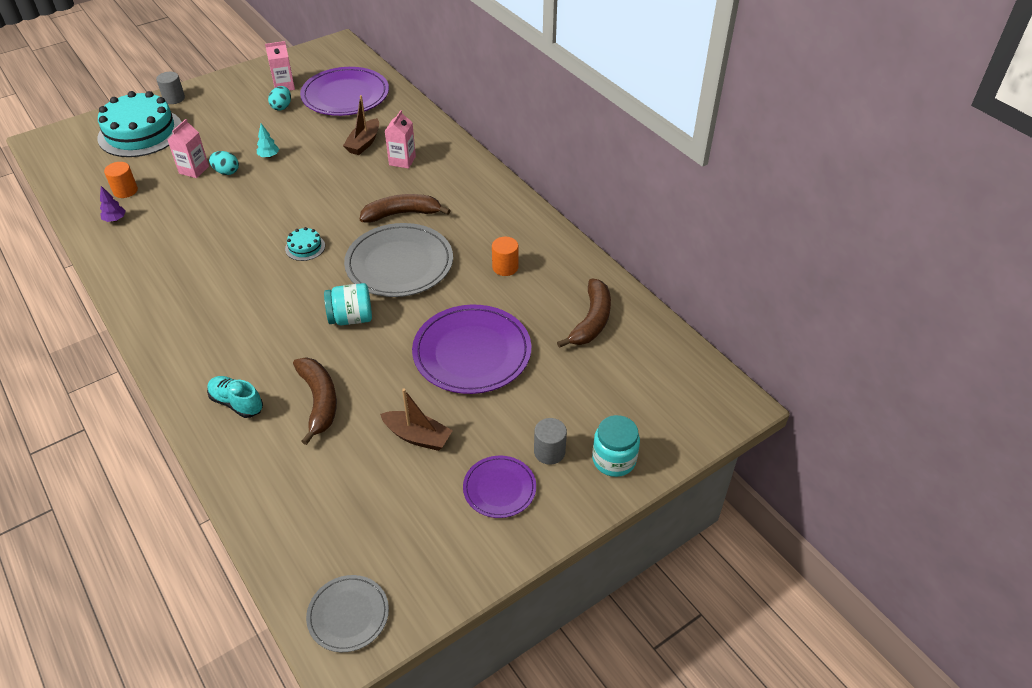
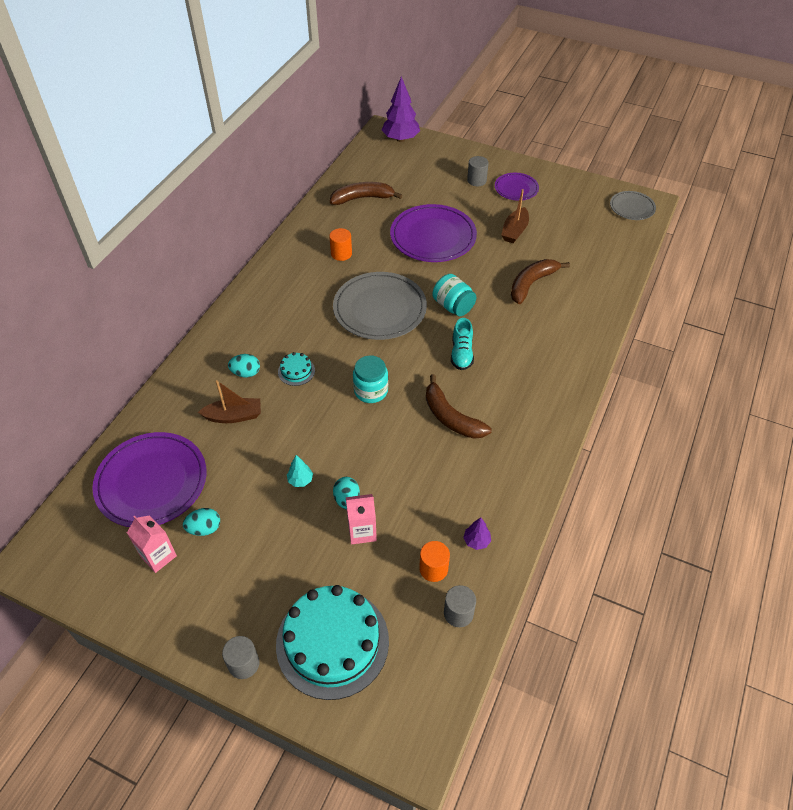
camera: 120 degrees left, 5 degrees up
turquoise shoe [207,376,263,418] -> turquoise shoe moved to [451,318,474,370]
turquoise cake [285,227,325,261] -> turquoise cake moved to [278,352,315,386]
brown banana [360,194,451,223] -> brown banana moved to [426,374,492,439]
brown boat [380,388,453,451] -> brown boat turned 150 degrees counterclockwise [501,189,529,243]
pink carton [385,110,416,169] -> turquoise egg [228,354,260,378]
turquoise jar [592,415,640,477] -> turquoise jar moved to [353,355,388,403]
none -> purple tree [382,77,420,142]
none -> grey cylinder [444,585,476,627]

